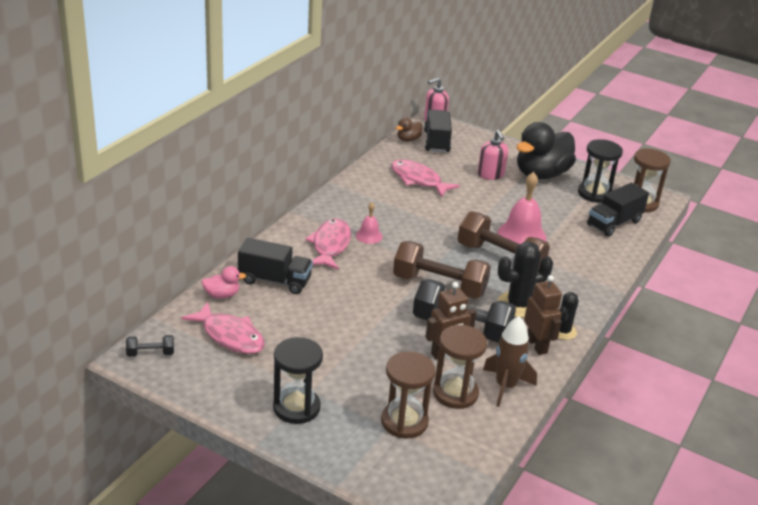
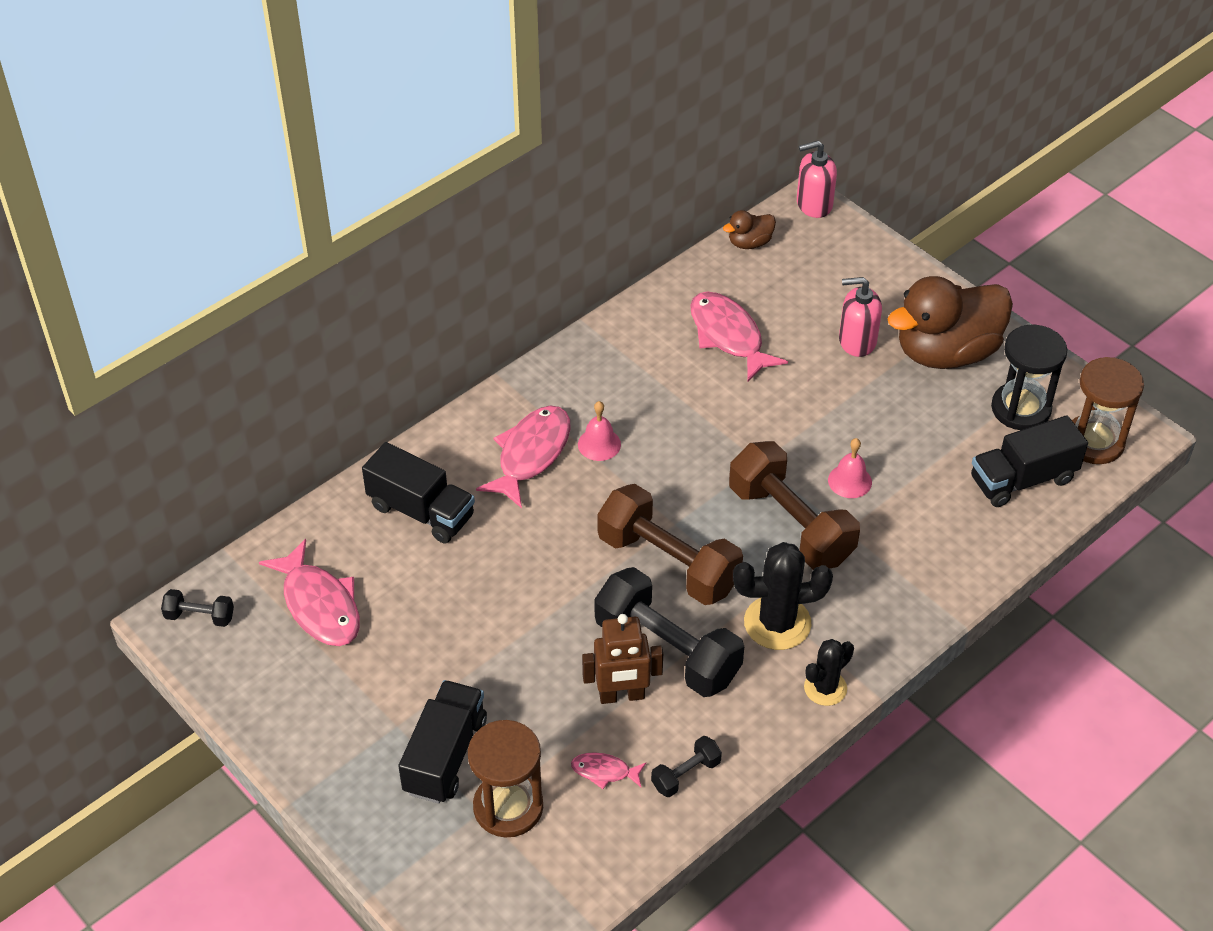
camera: 20 degrees right, 15 degrees up
pink duck [202,266,246,299] -> none
black hourglass [273,337,323,424] -> none
black truck [424,110,452,152] -> black truck moved to [398,680,487,804]
brown hourglass [433,325,487,409] -> pink fish [571,752,646,789]
pink soap dispenser [477,130,508,180] -> pink soap dispenser turned 90 degrees clockwise [839,277,882,357]
brown rocket [483,316,537,407] -> black dumbbell [651,736,722,797]
pink bell [497,172,547,244] -> pink bell [828,438,872,498], size x0.54
black duck [517,122,576,180] -> brown duck [887,276,1013,369]
brown robot [524,275,562,355] -> none

